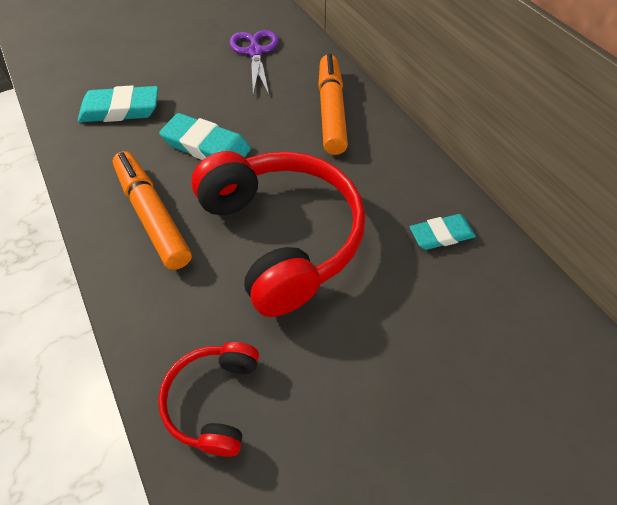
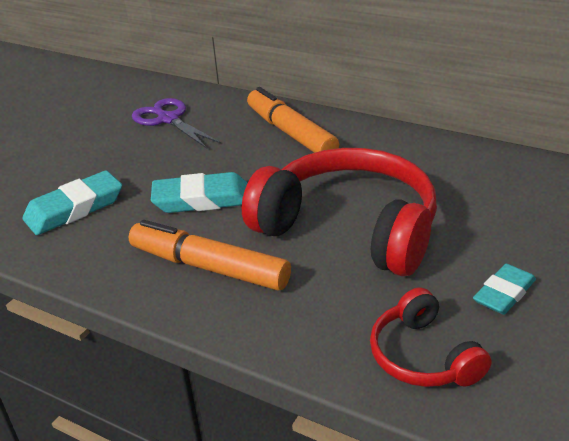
camera: 30 degrees left, 20 degrees down
turquoise eraser [410,214,476,250] -> turquoise eraser moved to [473,264,536,315]

